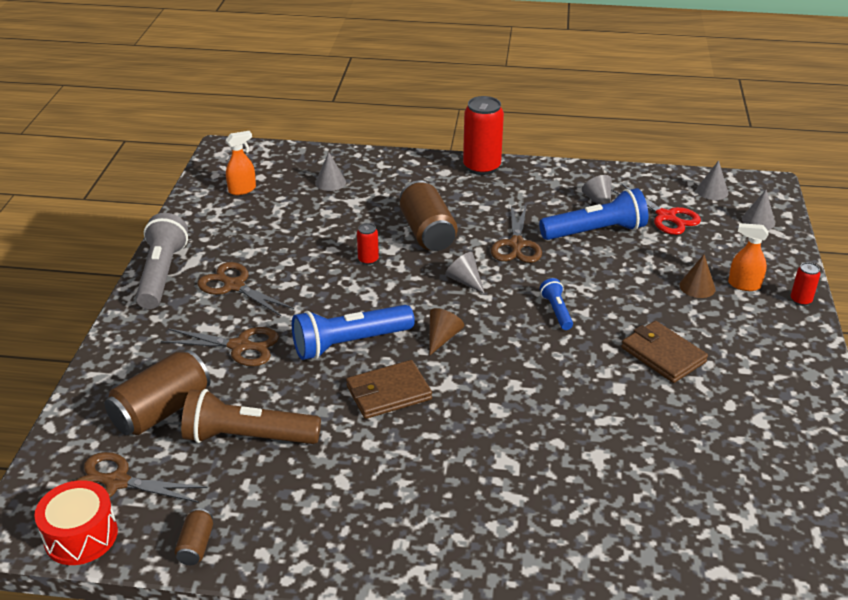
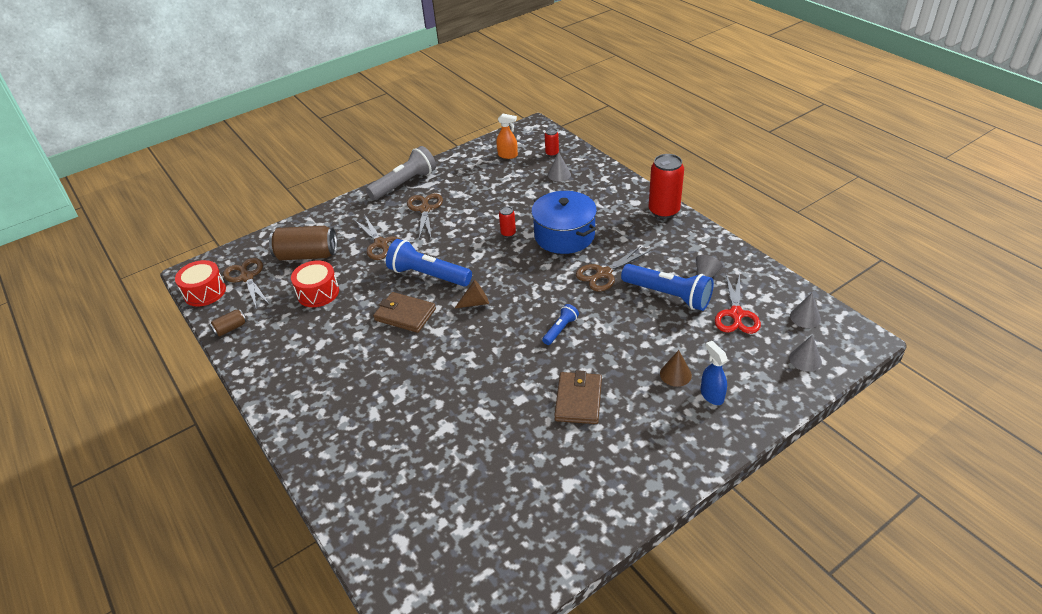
camera: 50 degrees right, 5 degrees up
brown flashlight [181,389,321,444] -> red drum [291,260,339,307]
brown can [400,181,458,251] -> blue pot [531,191,597,254]
grey cone [445,252,485,294] -> none
orange spray bottle [728,223,769,291] -> blue spray bottle [701,341,728,405]
red can [791,262,820,306] -> red can moved to [545,128,559,156]

